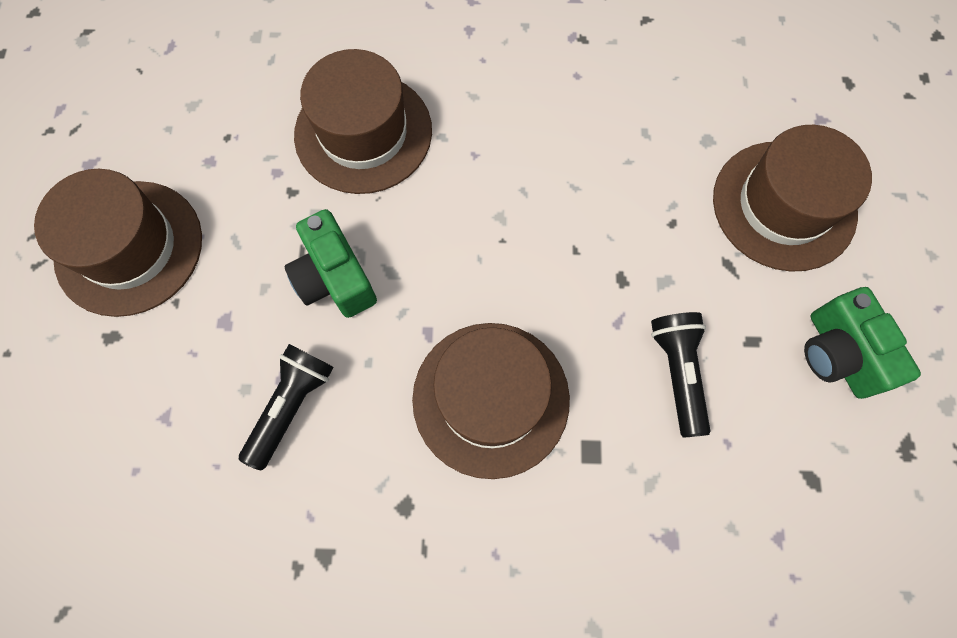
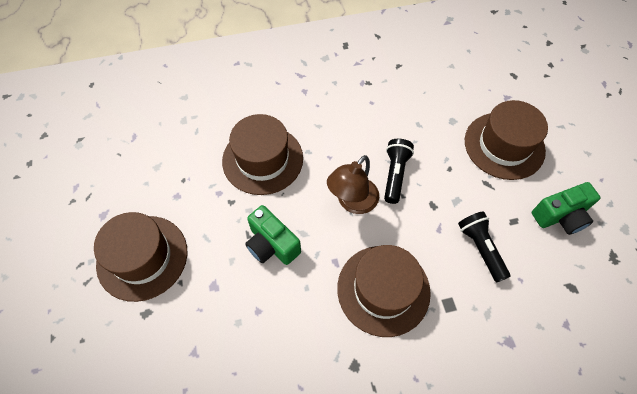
camera: 15 degrees left, 10 degrees down
black flashlight [239,344,334,470] -> black flashlight moved to [384,139,414,204]
green camera [804,287,921,399] -> green camera turned 75 degrees counterclockwise [532,182,600,235]
none -> brown lamp [327,155,379,214]

